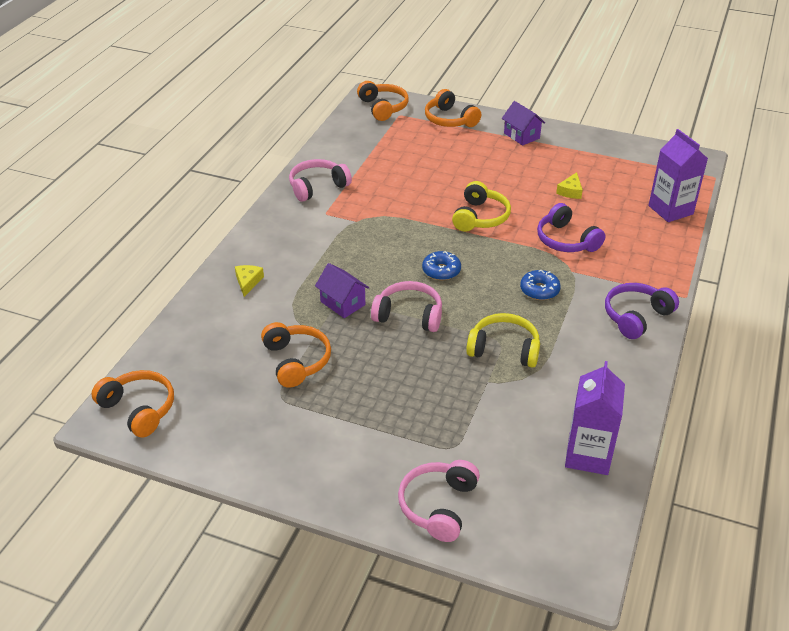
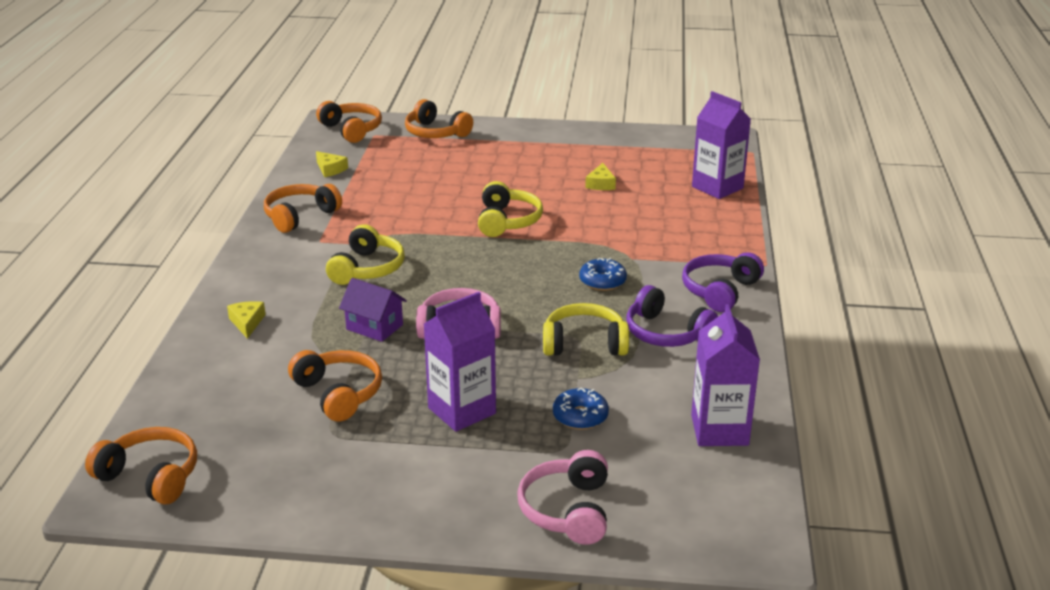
camera: 15 degrees left, 10 degrees down
pink headphones [289,159,352,202] -> orange headphones [264,184,342,233]
blue donut [422,251,461,280] -> blue donut moved to [553,388,609,430]
purple house [502,101,545,146] -> none
purple headphones [537,203,605,252] -> purple headphones moved to [626,285,718,347]
none -> yellow cheese [316,151,348,177]
none -> yellow headphones [326,224,405,285]
none -> purple carton [424,292,496,432]

